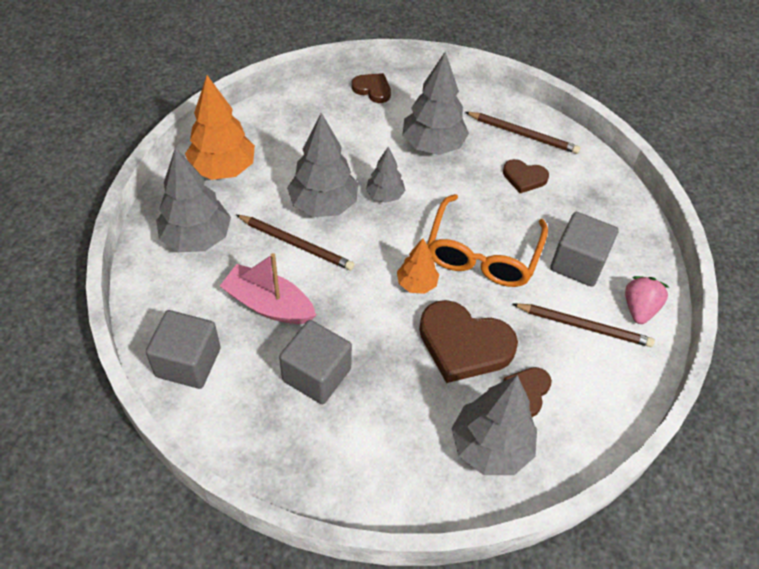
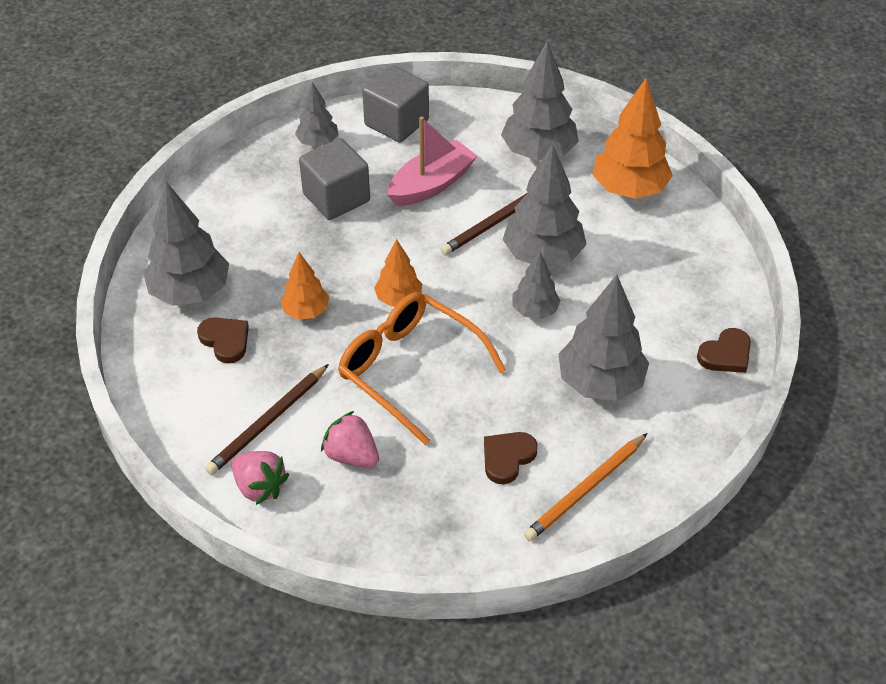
camera: 115 degrees right, 5 degrees down
brown heart [419,300,518,383] -> orange tree [280,252,329,320]
brown pencil [465,112,580,154] -> orange pencil [524,433,648,541]
grey cube [550,212,618,287] -> pink strawberry [321,411,379,468]
none -> grey tree [295,82,339,147]

